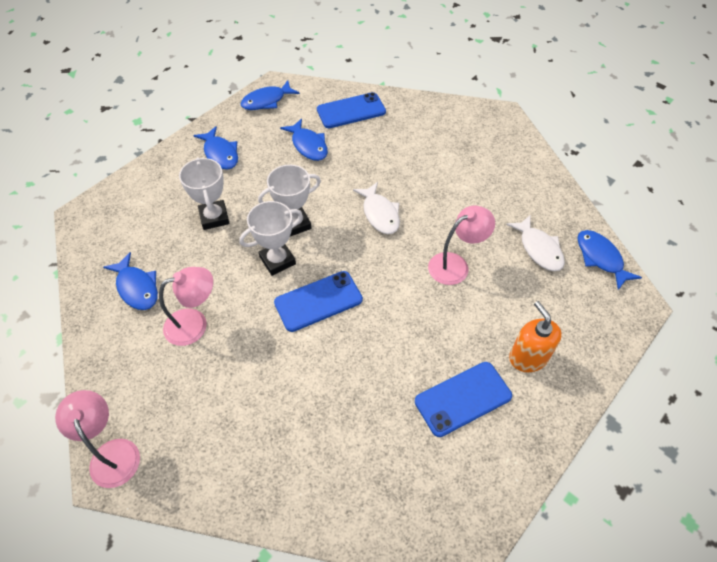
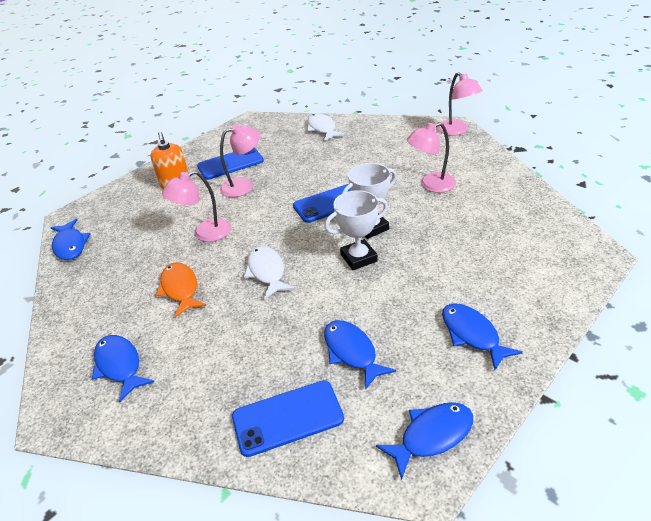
camera: 175 degrees left, 15 degrees down
blue fish [103,252,158,310] -> blue fish moved to [92,335,154,402]
white trophy [179,157,230,230] -> none
white fish [506,215,565,271] -> white fish moved to [307,113,345,141]
none -> orange fish [156,262,206,317]
none -> pink lamp [220,124,260,197]

